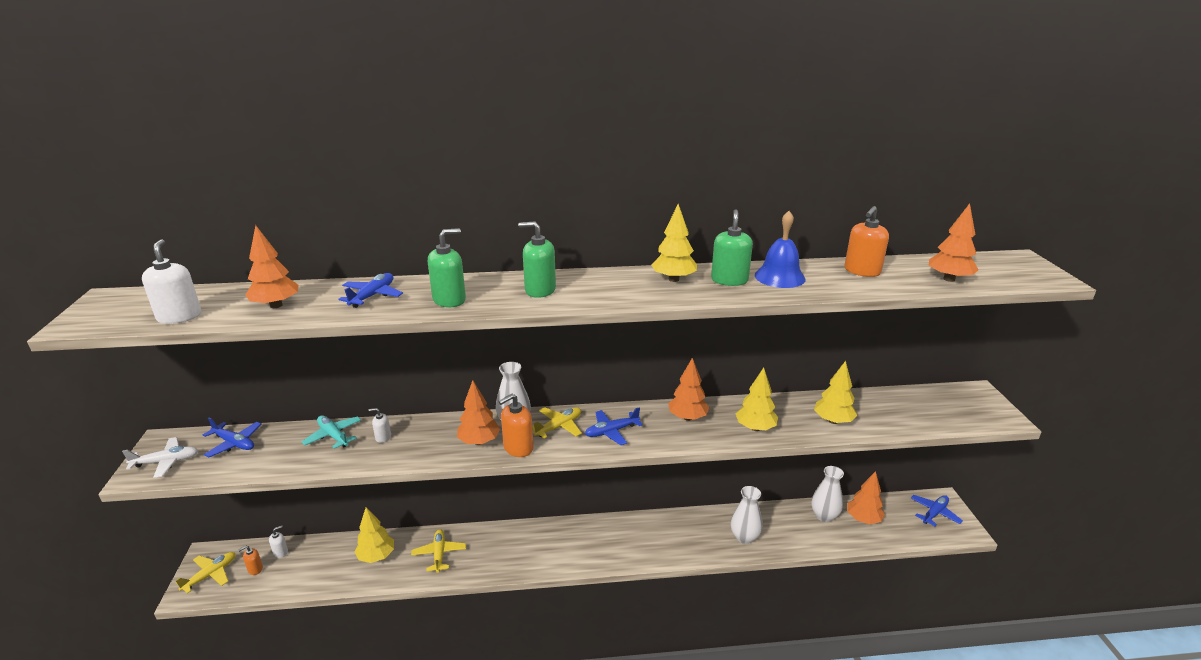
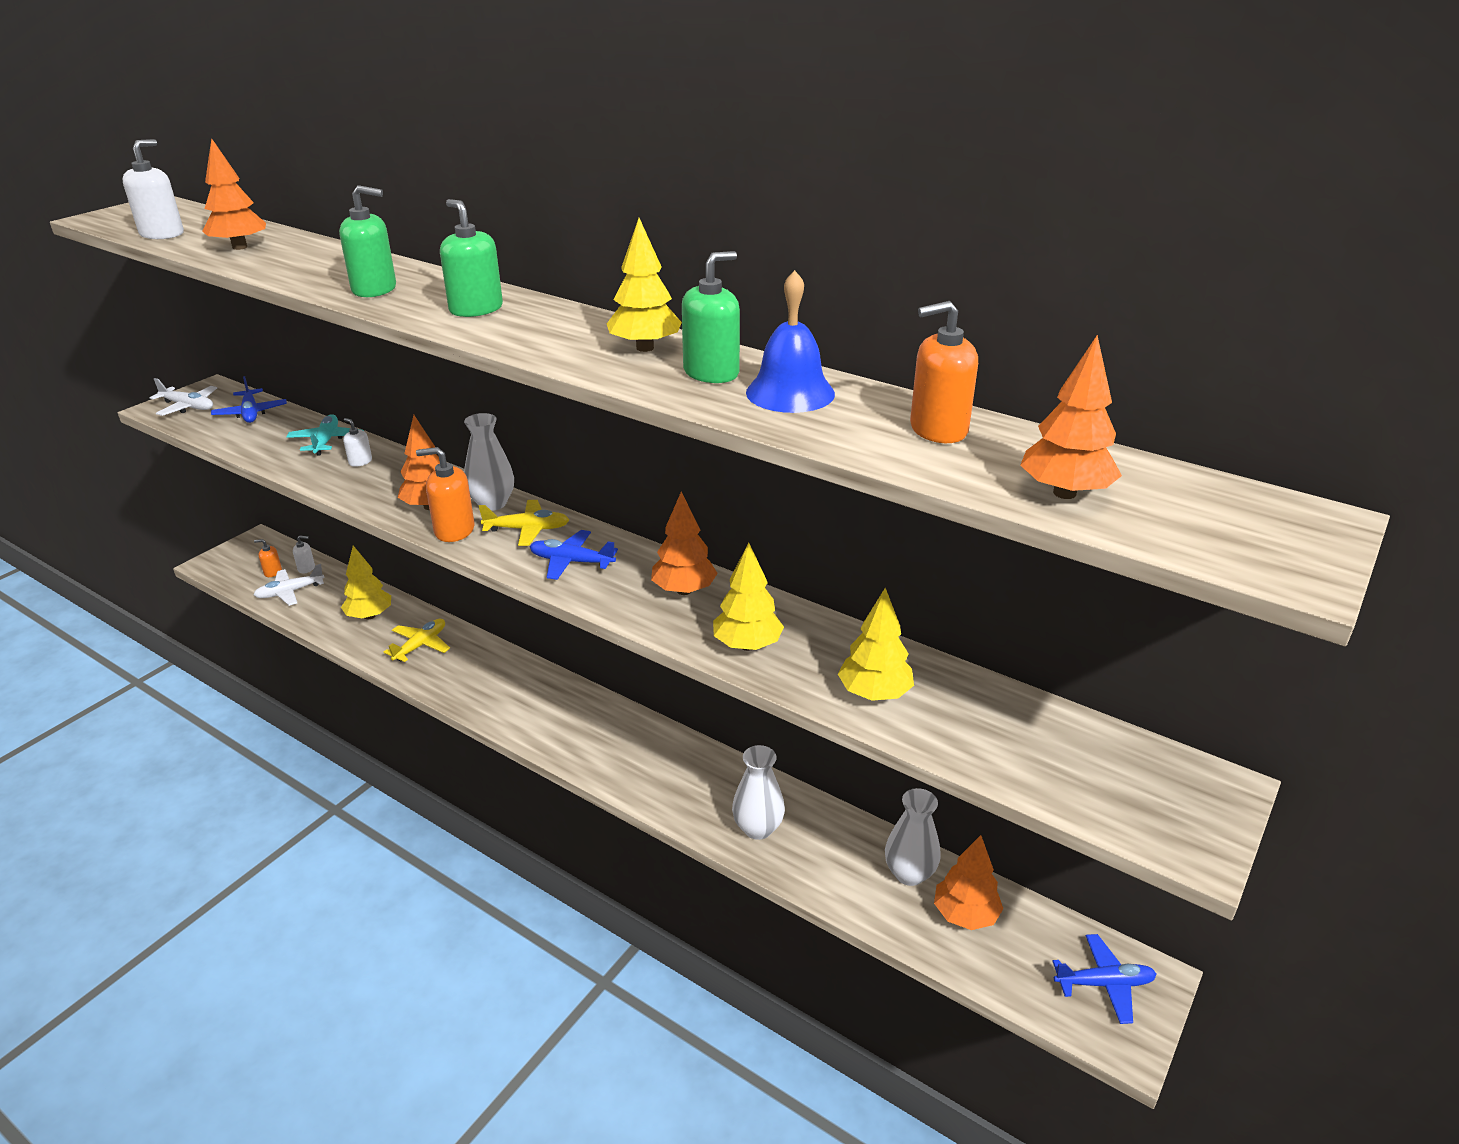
camera: 40 degrees right, 5 degrees up
yellow plane [175,552,236,594] -> none
blue plane [338,273,403,308] -> none
none -> white plane [253,564,325,606]

